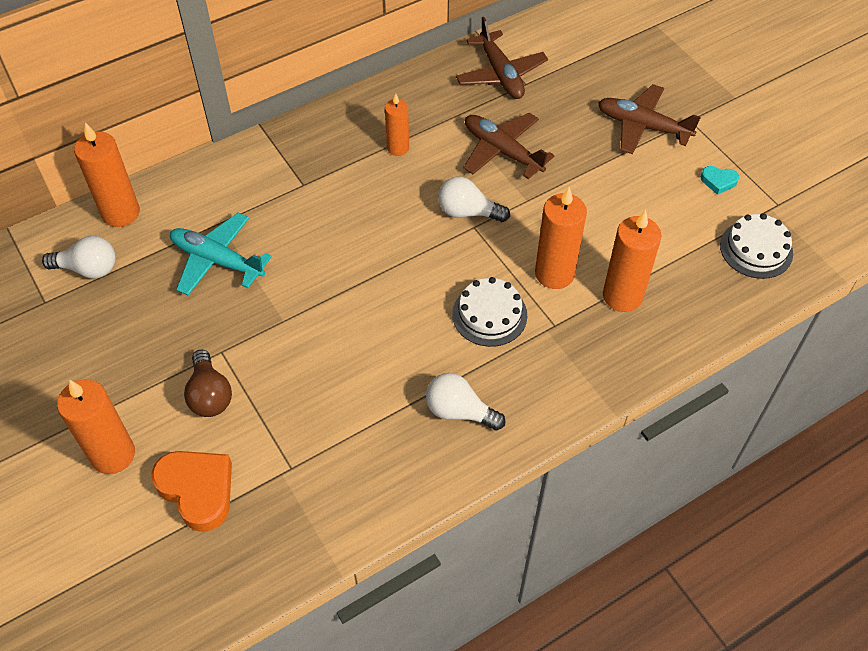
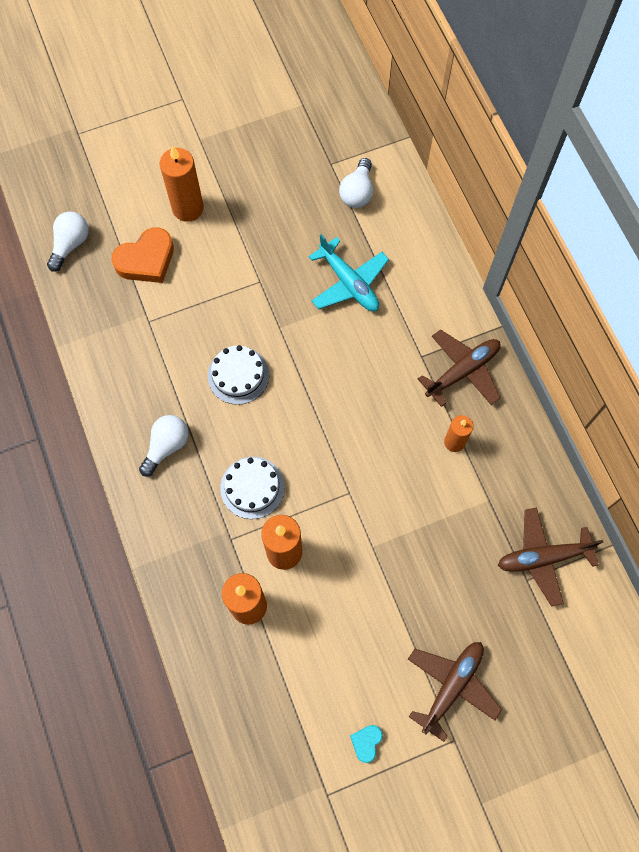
camera: 100 degrees right, 15 degrees up
orange candle [74,122,140,227] -> none
turquoise plane [170,213,272,295] -> turquoise plane turned 105 degrees clockwise [309,234,389,311]
brown light bulb [184,350,232,417] -> none
white light bulb [438,176,510,222] -> white light bulb moved to [47,212,89,272]
brown plane [463,113,555,179] -> brown plane moved to [418,330,501,407]
white cake [720,213,793,279] -> white cake moved to [208,345,269,405]

